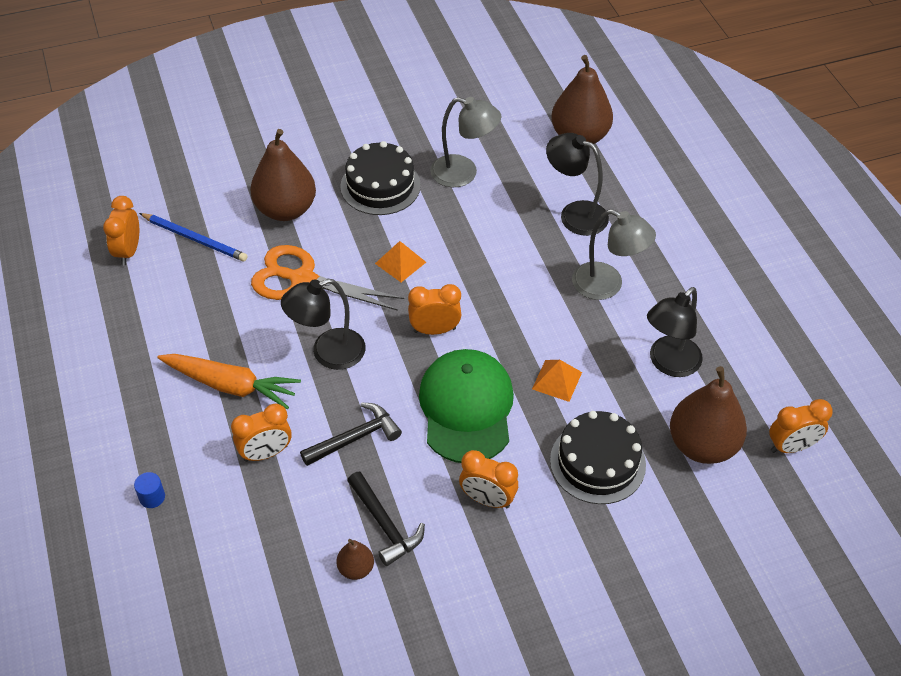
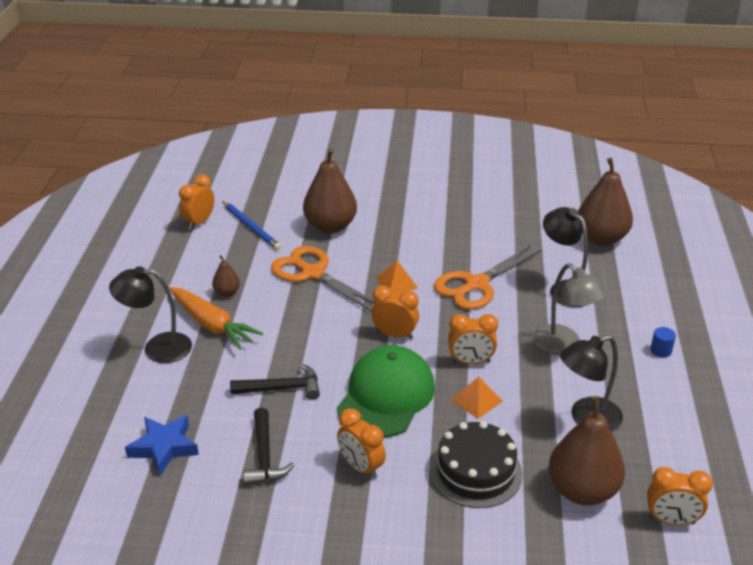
camera: 25 degrees right, 15 degrees down
blue cylinder [134,472,165,508] -> blue cylinder moved to [650,327,676,358]
orange clock [231,404,292,462] -> orange clock moved to [448,314,498,364]
black lamp [281,279,366,370] -> black lamp moved to [109,266,192,363]
brown pear [337,539,374,580] -> brown pear moved to [212,255,240,297]
black cake [340,141,421,215] -> none
grey lamp [430,97,501,187] -> none
none -> blue star [125,415,199,475]
none -> orange scissors [434,245,542,310]

